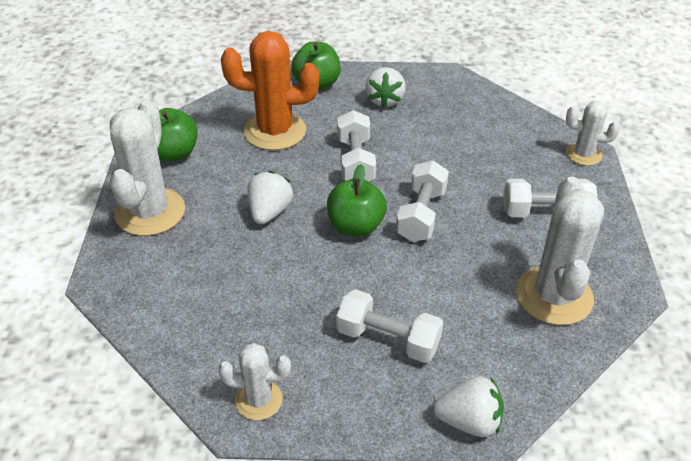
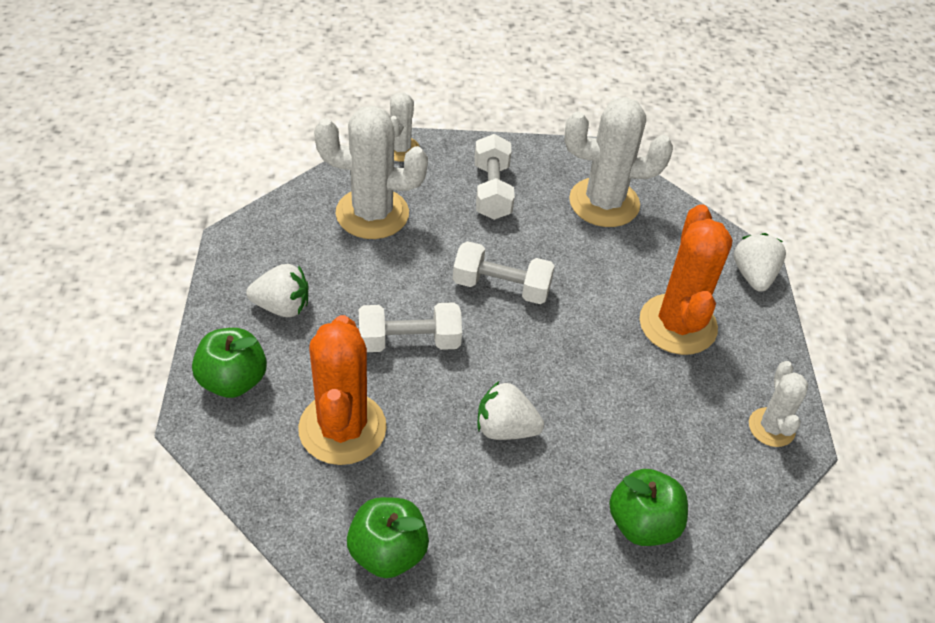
camera: 95 degrees left, 5 degrees up
white cactus [110,100,185,236] -> white cactus moved to [314,105,428,239]
green apple [327,164,387,236] -> green apple moved to [609,469,688,546]
white dumbbell [336,289,443,363] -> orange cactus [639,204,733,355]

